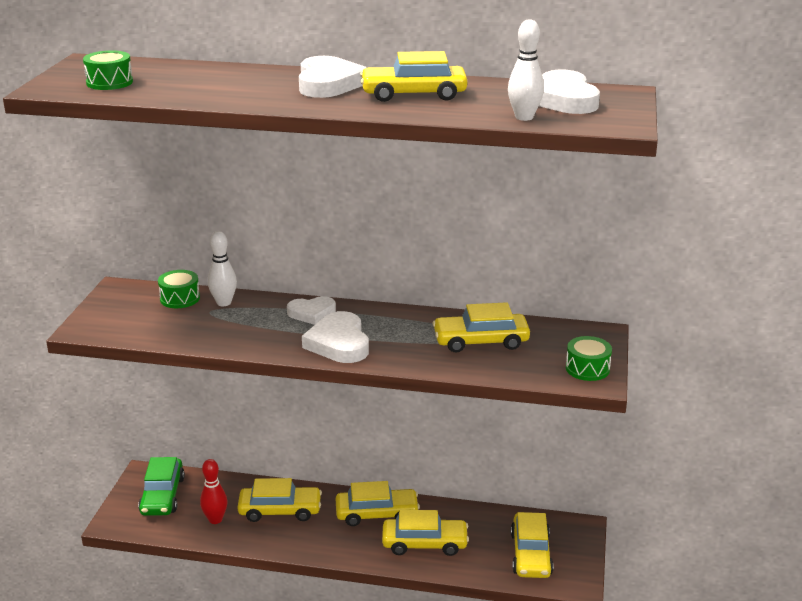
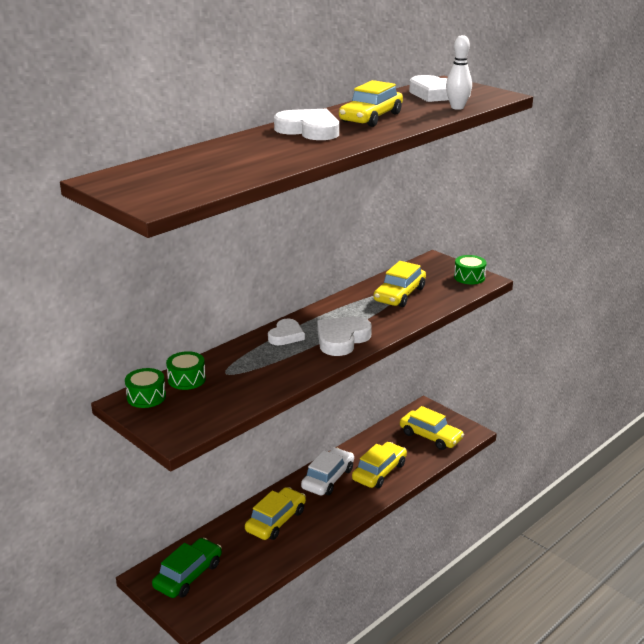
camera: 55 degrees left, 0 degrees up
green drum [83,50,133,90] -> green drum moved to [125,368,166,408]
green car [138,457,185,516] -> green car turned 90 degrees counterclockwise [152,538,222,598]
red bowling pin [200,459,228,524] -> none
white bowling pin [208,231,237,306] -> none
white heart [302,311,369,363] -> white heart turned 105 degrees clockwise [317,316,372,356]
yellow car [336,481,420,526] -> white car [301,448,354,496]

